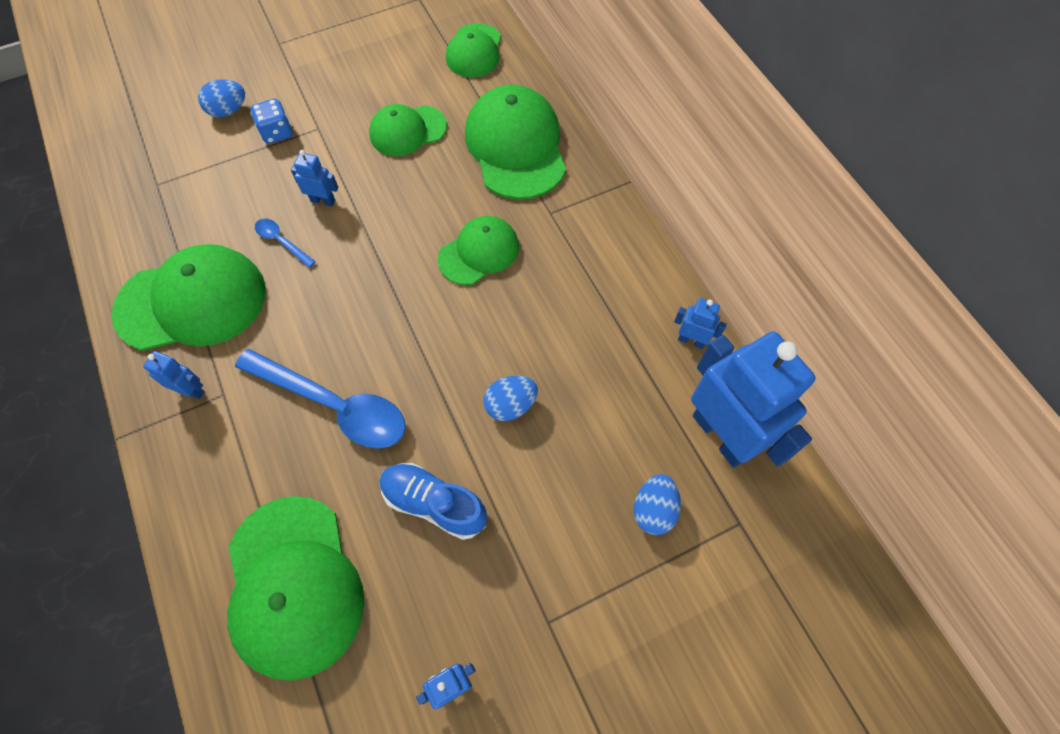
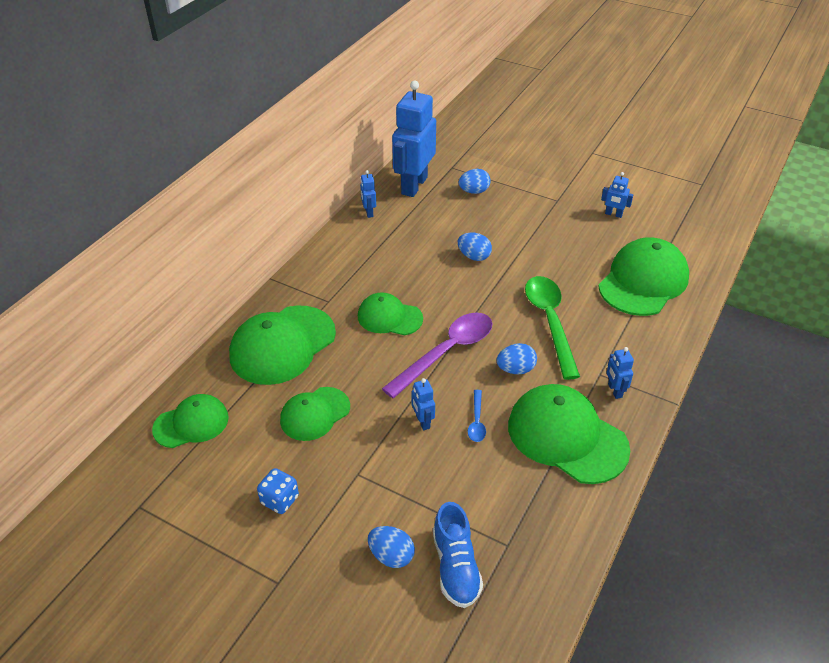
camera: 125 degrees left, 20 degrees down
blue spoon [235,349,406,449] -> green spoon [525,276,580,380]
blue dice [251,99,292,144] -> blue dice moved to [257,468,299,514]
green cap [369,104,447,156] -> green cap turned 105 degrees clockwise [280,387,350,441]
blue shoe [379,463,487,540] -> blue shoe moved to [433,502,483,608]
none -> purple spoon [382,313,493,398]
none -> blue egg [497,343,537,375]

